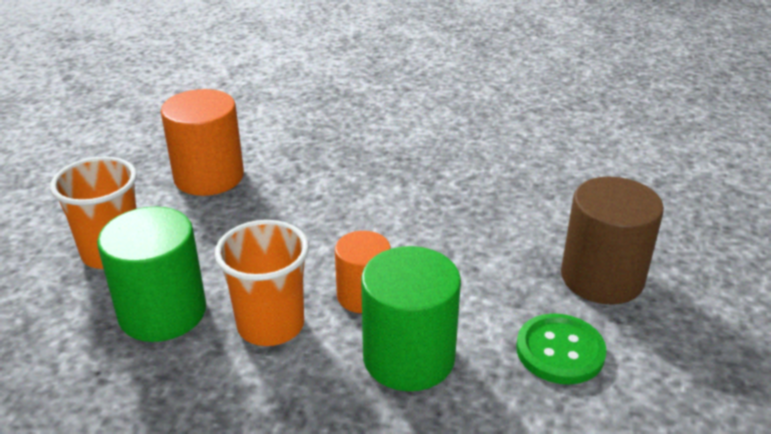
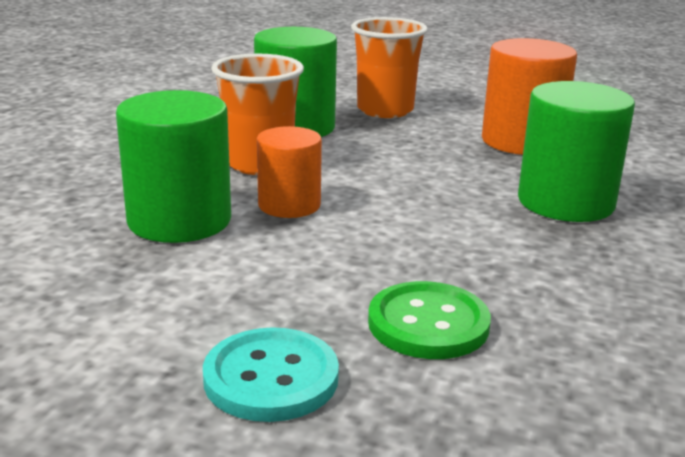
camera: 95 degrees right, 10 degrees down
green button [516,313,607,384] -> green button moved to [368,281,491,359]
brown cylinder [561,177,664,305] -> turquoise button [203,327,339,422]
none -> green cylinder [518,81,635,222]

